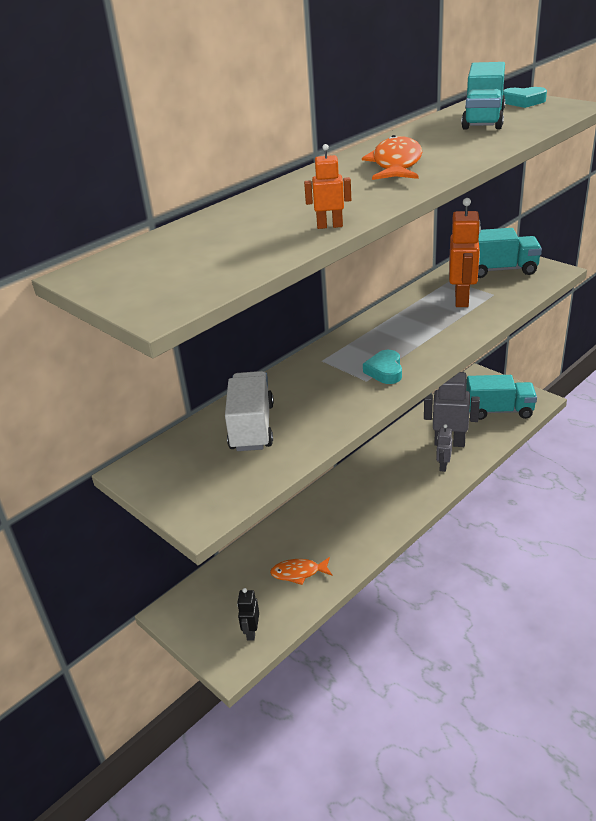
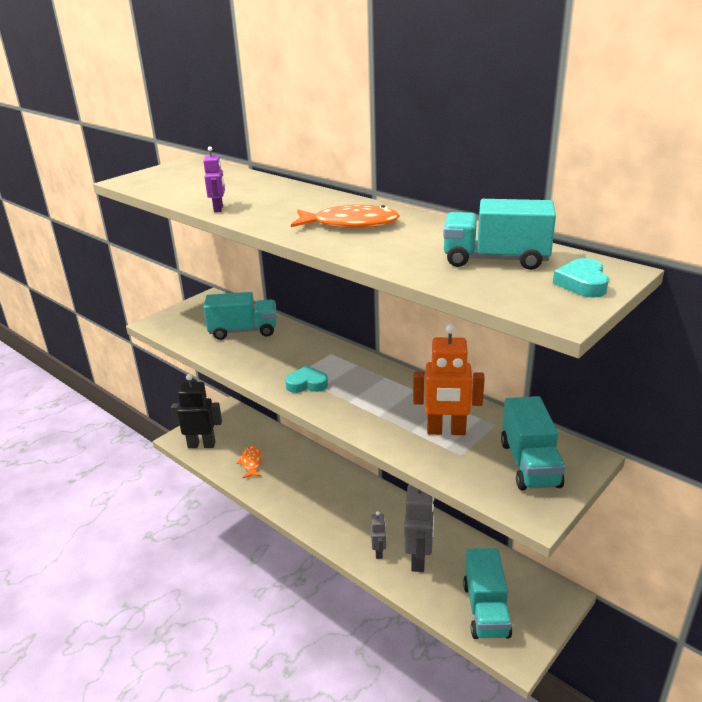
camera: 85 degrees right, 5 degrees down
white truck [225,371,274,451] -> turquoise truck [203,292,277,340]
black robot [237,588,259,641] -> black robot [171,374,222,448], size x1.88
orange robot [304,144,351,229] -> purple robot [203,146,225,212]
grey robot [436,424,452,472] -> grey robot turned 75 degrees clockwise [371,511,386,559]

